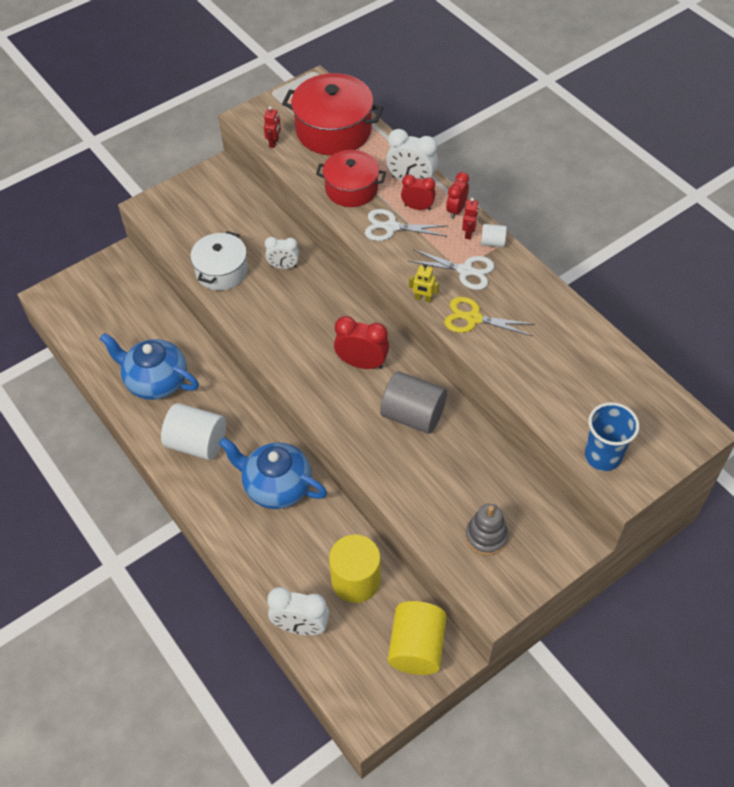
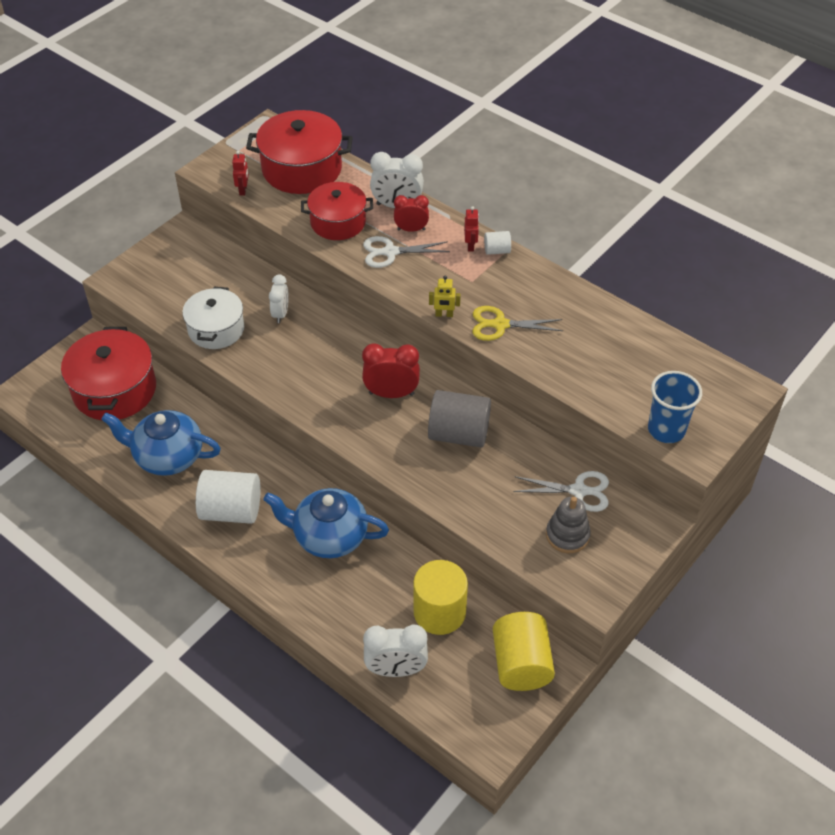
camera: 15 degrees left, 5 degrees down
white clock [265,237,299,269] -> white clock turned 75 degrees counterclockwise [269,275,289,323]
white scissors [409,249,495,290] -> white scissors moved to [513,471,609,512]
red clock [446,172,469,219] -> none
none -> red pot [61,327,156,420]

